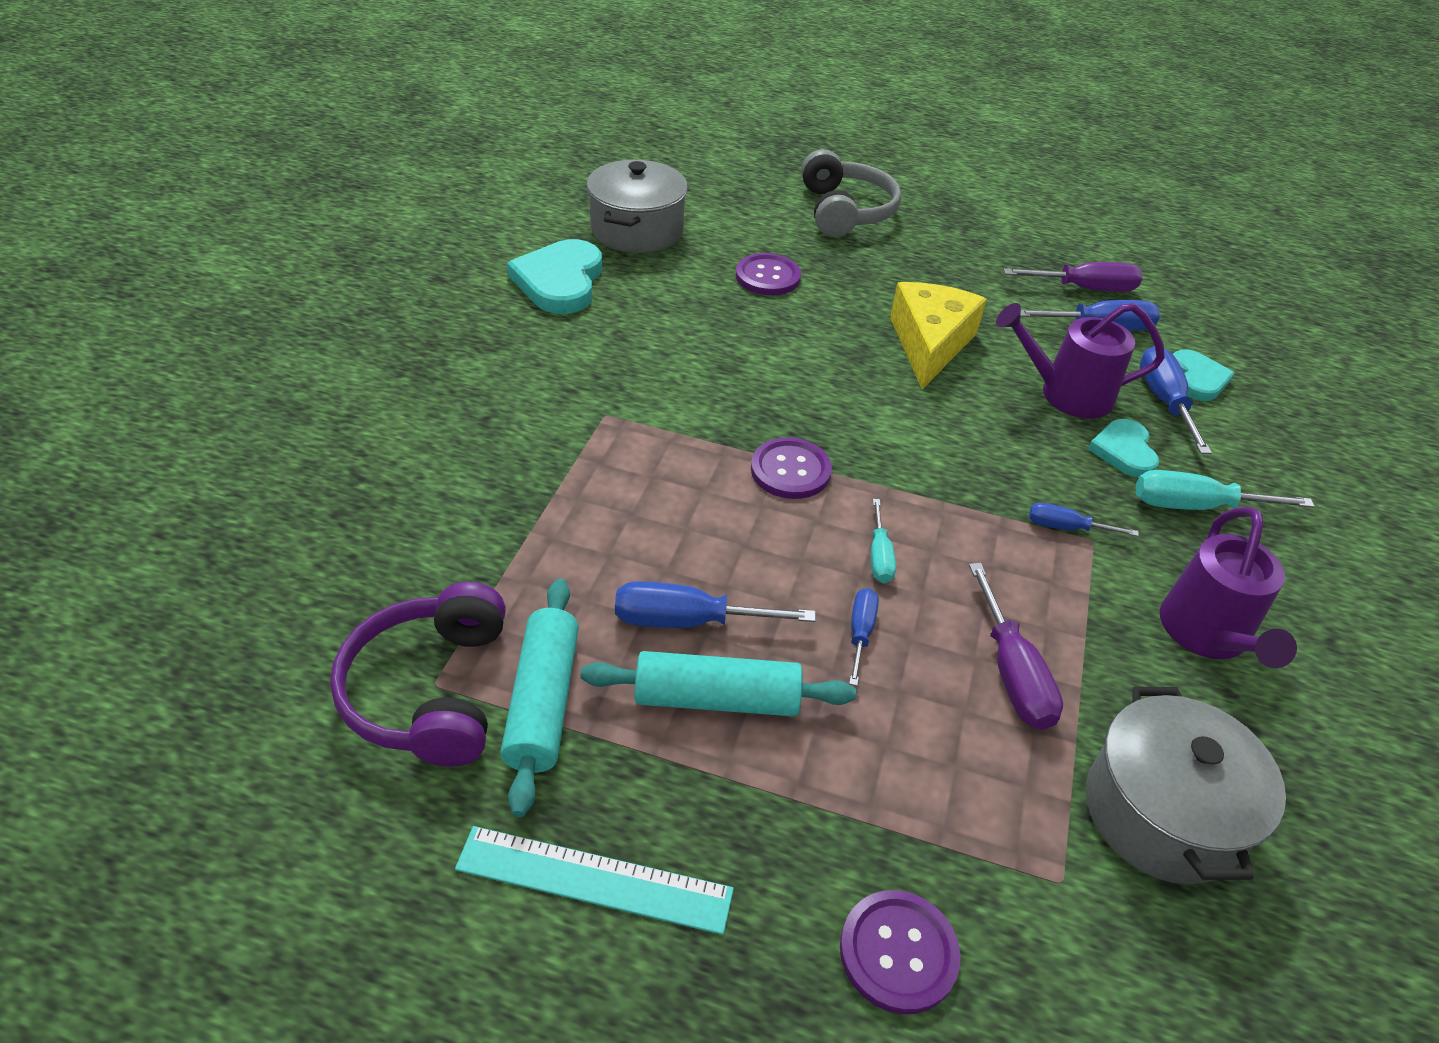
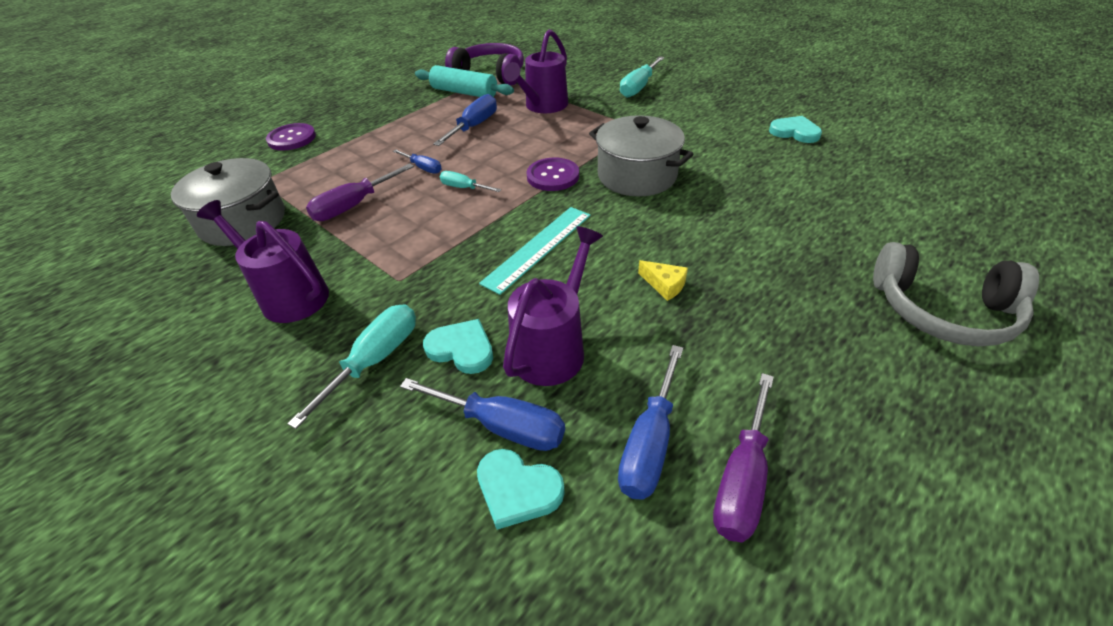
camera: 120 degrees right, 0 degrees up
turquoise ruler [455,826,734,935] -> turquoise ruler moved to [479,207,591,295]
turquoise heart [507,239,602,314] -> turquoise heart [769,116,822,143], size x0.61
turquoise rolling pin [580,651,856,717] -> none
grey pot [586,160,688,253] -> grey pot moved to [589,115,694,196]
purple button [736,253,801,295] -> none
yellow cheese [890,282,987,389] -> yellow cheese [638,260,688,301], size x0.42
purple screwdriver [969,563,1063,730] -> purple screwdriver turned 60 degrees counterclockwise [306,163,414,221]
blue screwdriver [1029,503,1139,536] -> none
none -> purple watering can [504,29,568,113]
none -> turquoise screwdriver [620,56,664,98]

